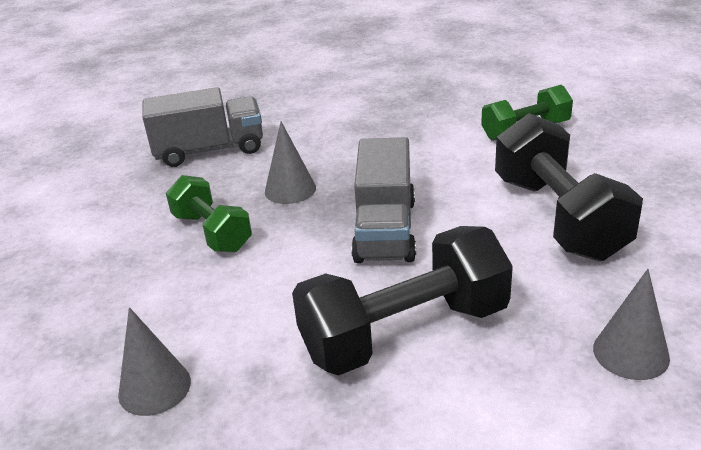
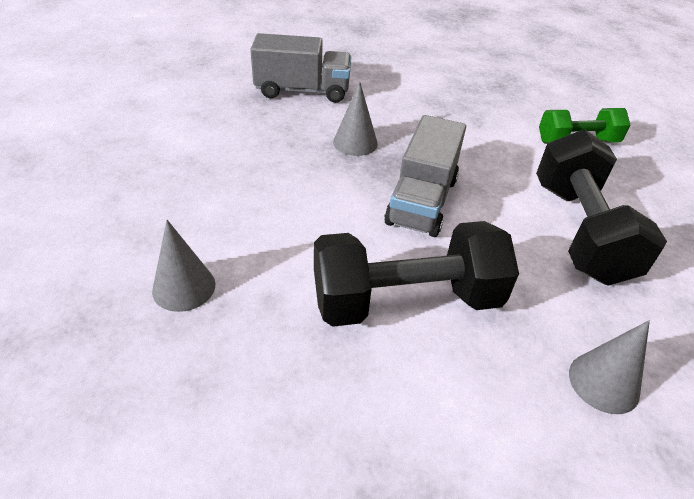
camera: 10 degrees right, 10 degrees up
green dumbbell [166,175,252,253] -> none

